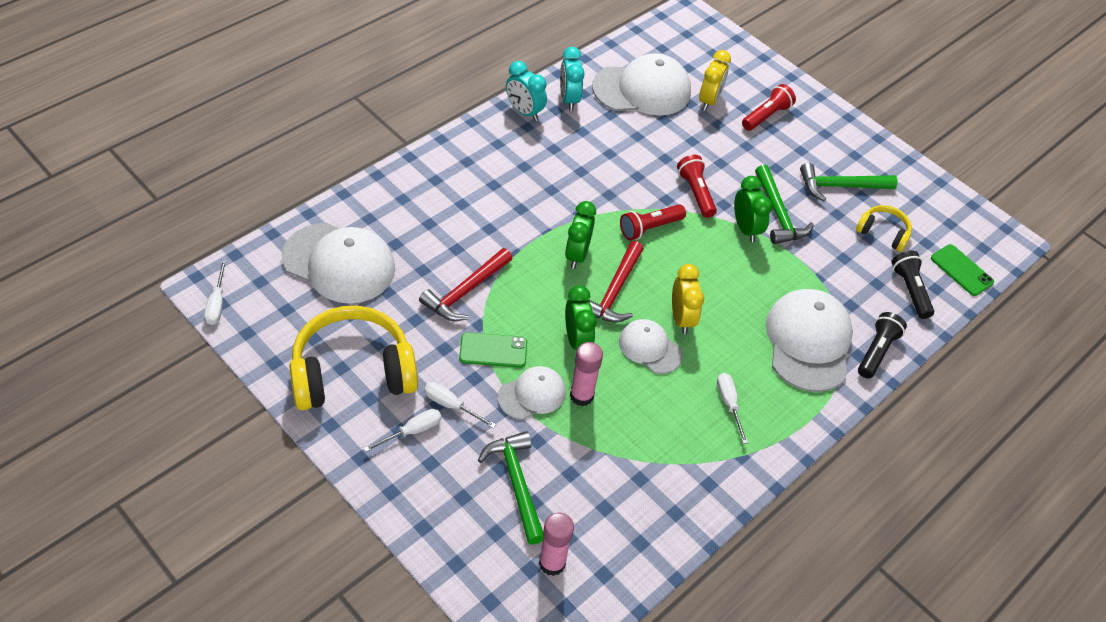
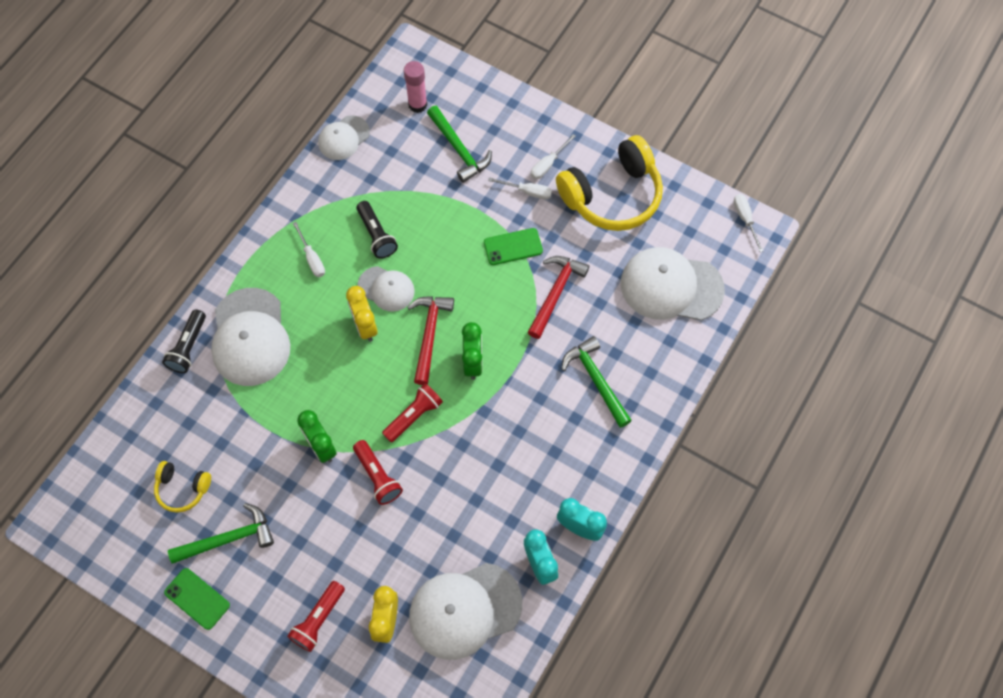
camera: 170 degrees right, 15 degrees up
white cap [498,366,566,420] -> white cap moved to [318,115,370,160]
green clock [565,285,597,350] -> none
pink glue stick [570,342,603,406] -> none
green hammer [755,165,814,244] -> green hammer moved to [562,336,632,428]
black flashlight [891,251,934,319] -> black flashlight moved to [357,201,398,259]
green phone [931,244,994,296] -> green phone moved to [164,568,230,630]

